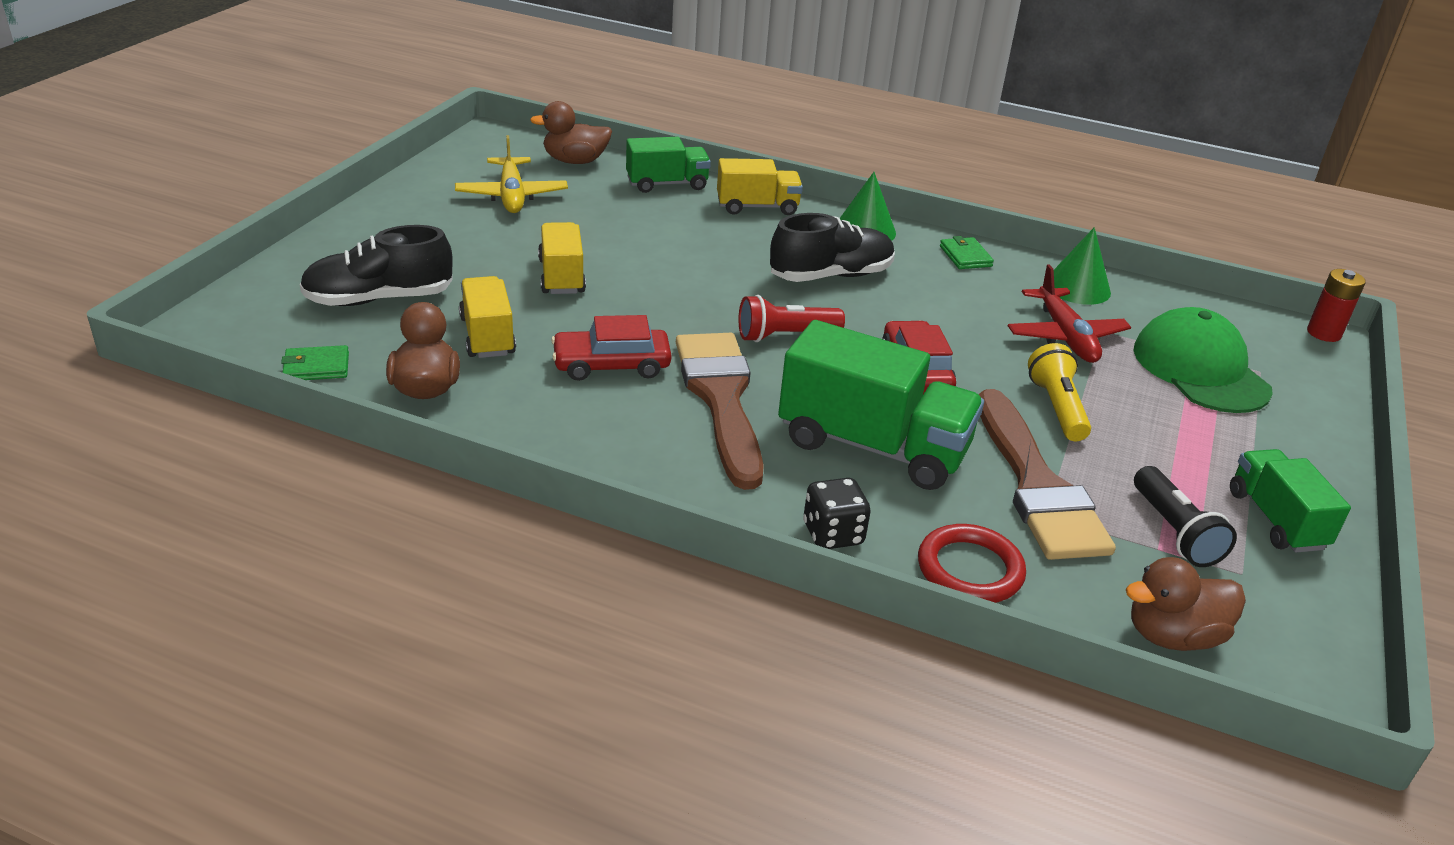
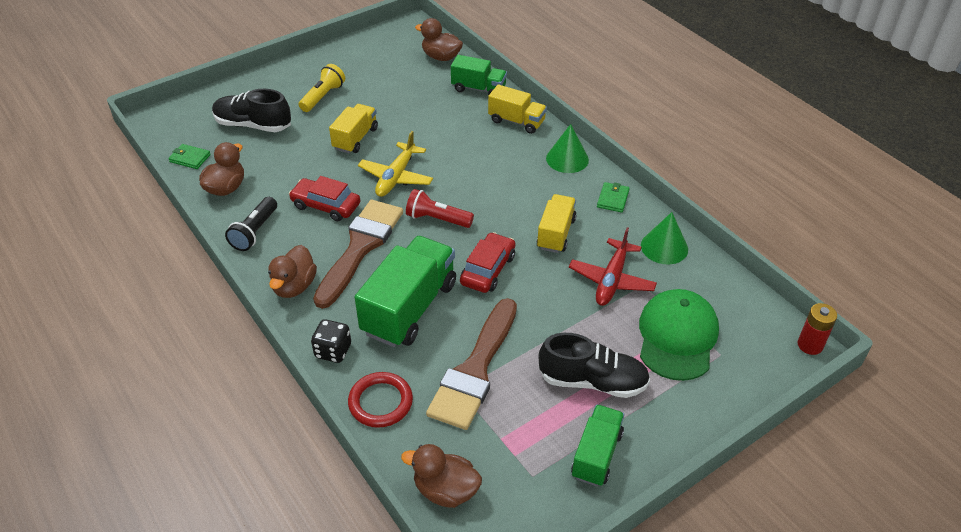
camera: 35 degrees right, 10 degrees up
yellow plane [455,135,568,213] -> yellow plane moved to [358,131,433,197]
yellow truck [459,276,516,358] -> yellow truck moved to [536,194,577,253]
black shoe [770,213,895,282] -> black shoe moved to [539,333,650,398]
green truck [778,320,984,490] -> green truck turned 120 degrees counterclockwise [355,236,456,347]
yellow flashlight [1028,343,1091,441] -> yellow flashlight moved to [299,64,345,112]
black flashlight [1134,466,1237,567] -> black flashlight moved to [225,197,277,251]
none -> brown duck [268,245,317,298]

